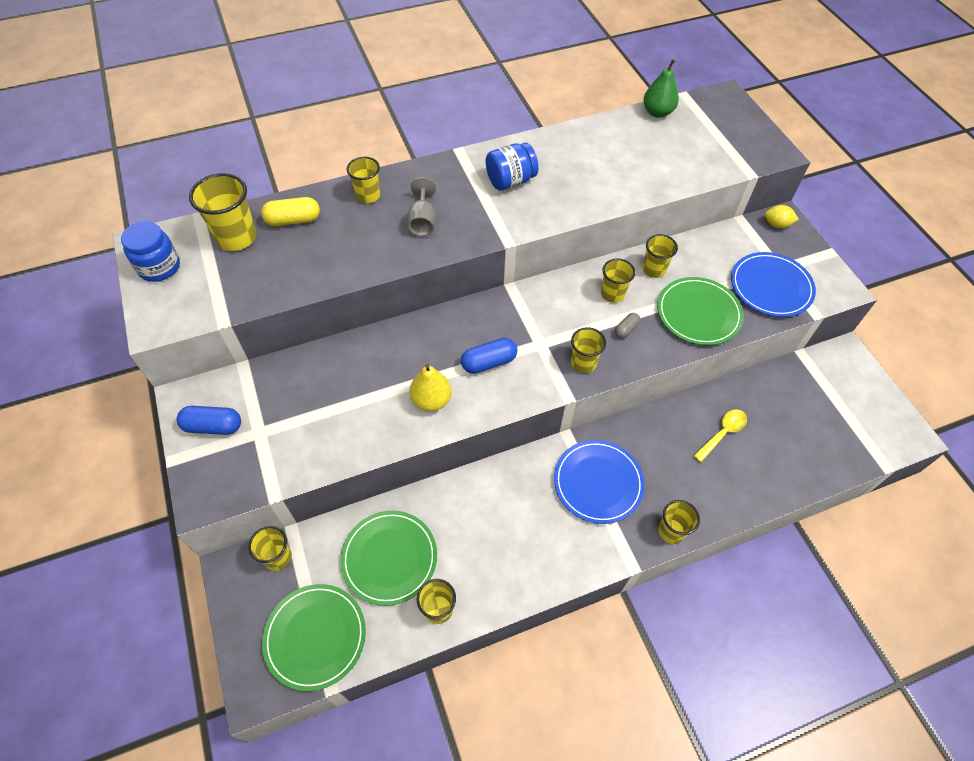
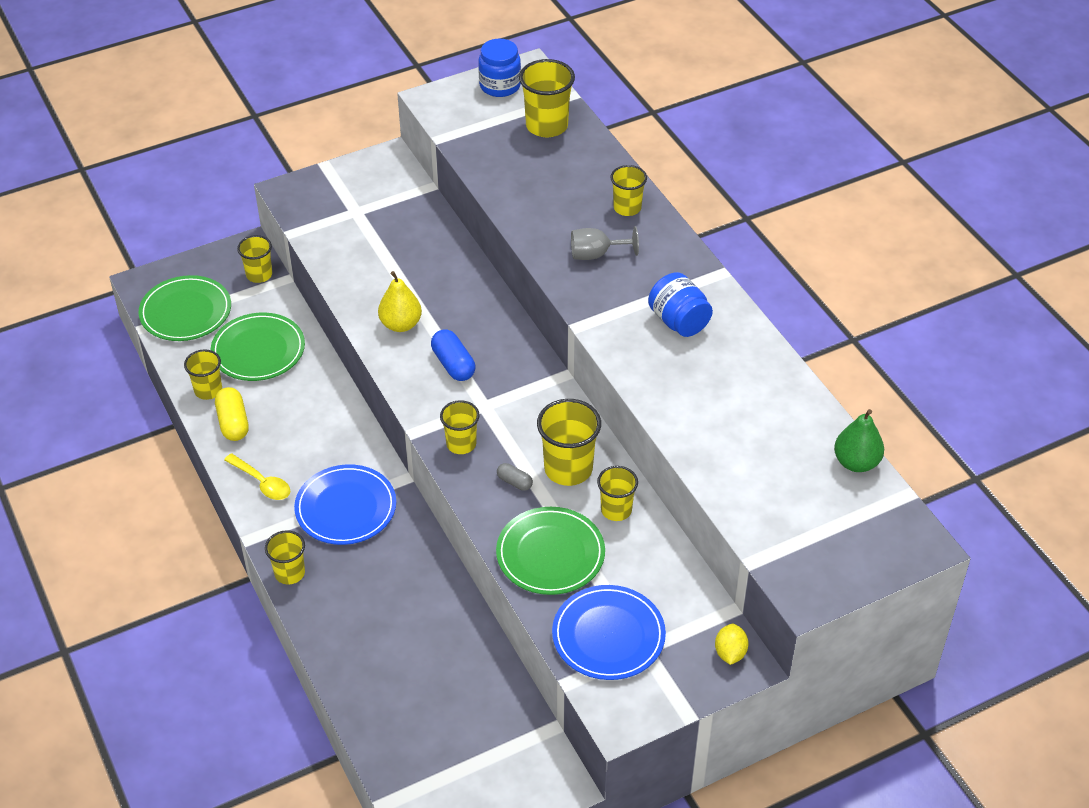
camera: 85 degrees right, 10 degrees down
blue capsule [177,406,241,435] -> none
yellow capsule [261,197,320,226] -> yellow capsule moved to [215,387,249,441]
yellow cup [601,258,635,303] -> yellow cup [537,399,601,486], size x1.59
yellow spoon [694,409,747,462] -> yellow spoon moved to [224,453,290,500]

